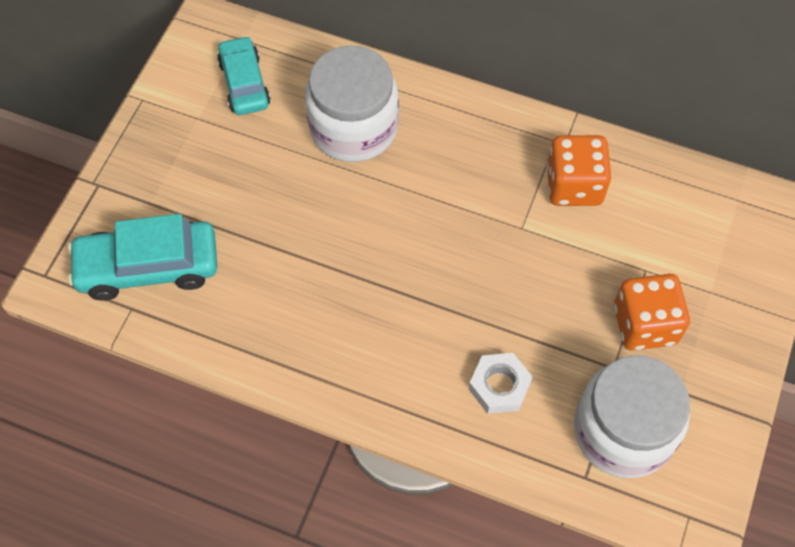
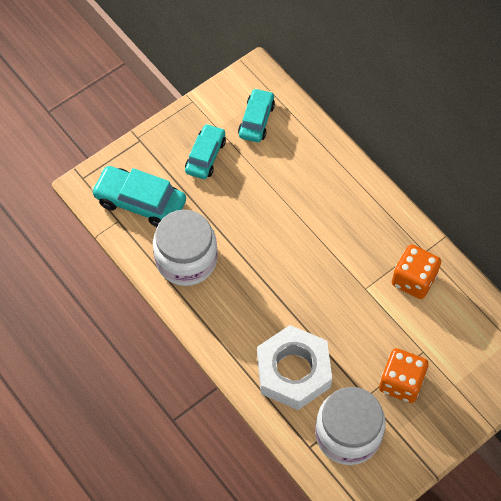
camera: 30 degrees right, 0 degrees up
white jar [305,45,399,162] -> white jar moved to [153,210,218,286]
white nut [469,353,533,414] -> white nut [257,325,332,410], size x1.99
none -> turquoise car [185,124,226,179]

